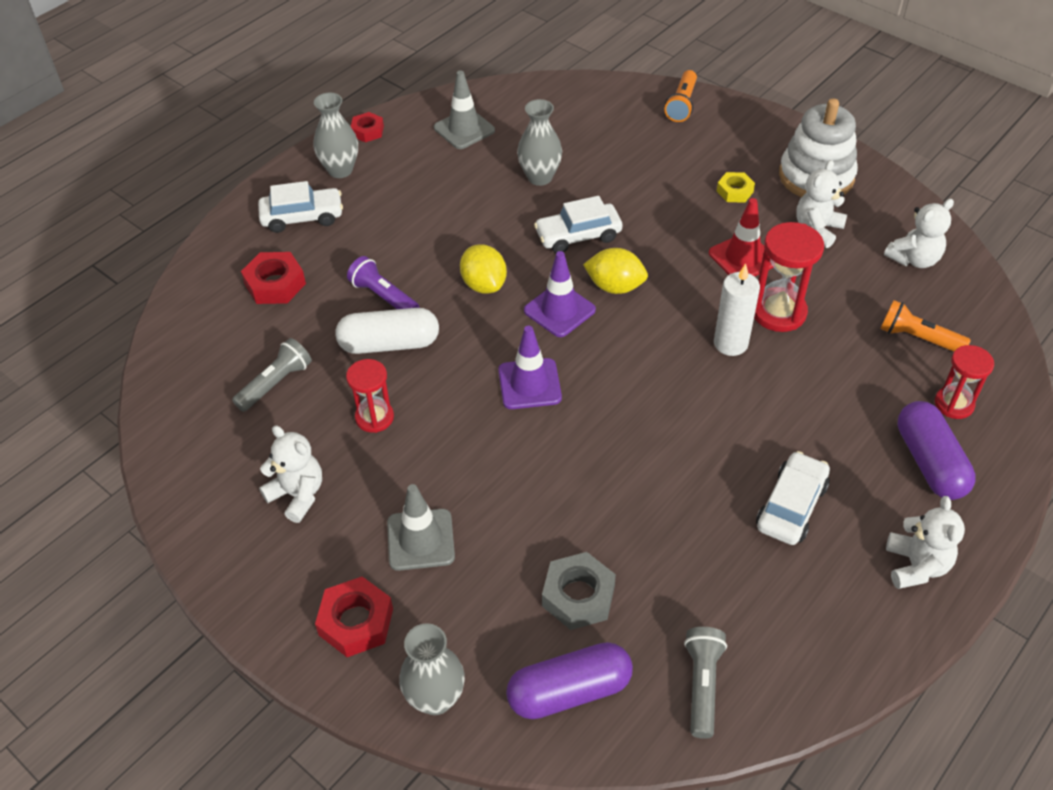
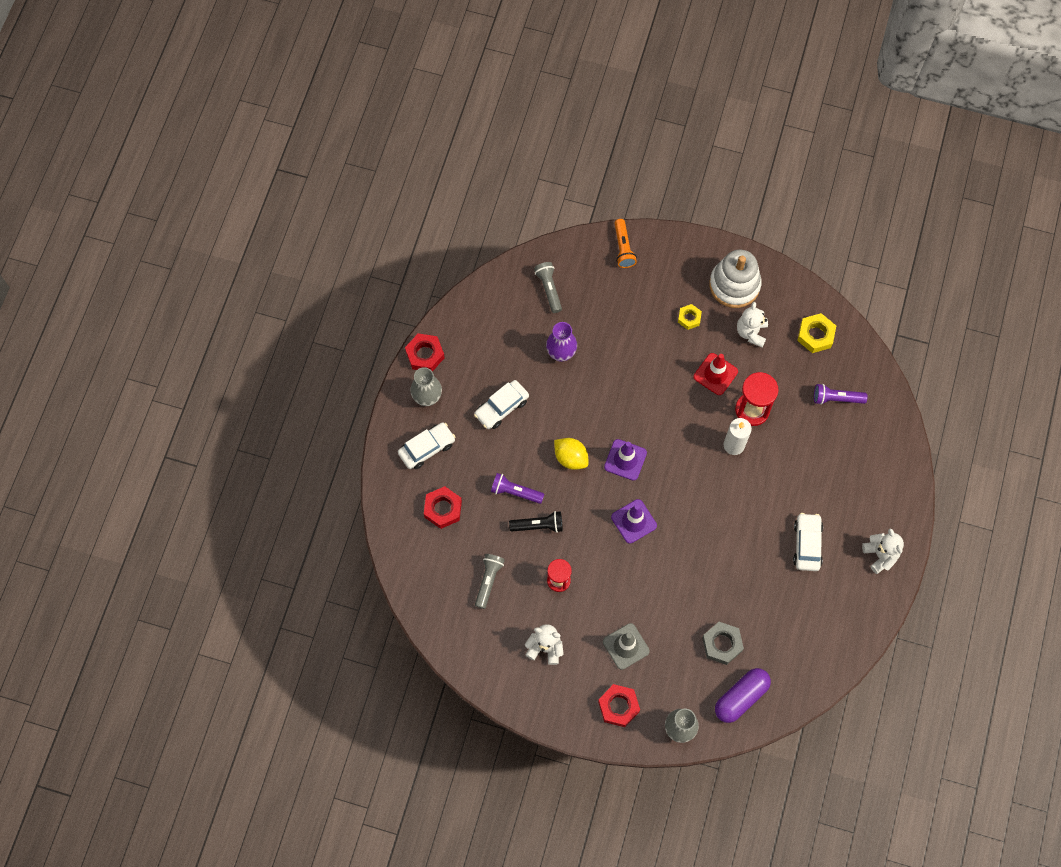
camera: 25 degrees left, 20 degrees up
white capsule [335,308,439,354] -> black flashlight [509,511,563,533]
red nut [351,112,384,142] -> red nut [405,333,445,372], size x1.56
grey traffic cone [434,70,495,149] -> none
grey vase [517,99,562,186] -> purple vase [546,322,577,362]
white car [534,196,622,253] -> white car moved to [474,380,529,429]
yellow lemon [583,248,648,294] -> none
grey flashlight [684,627,727,739] -> grey flashlight moved to [534,262,562,313]
orange flashlight [880,300,971,352] -> purple flashlight [814,384,868,405]
white teddy bear [884,199,954,268] -> yellow nut [797,313,836,353]
purple capsule [897,401,976,500] -> none
red hourglass [935,345,994,419] -> none

